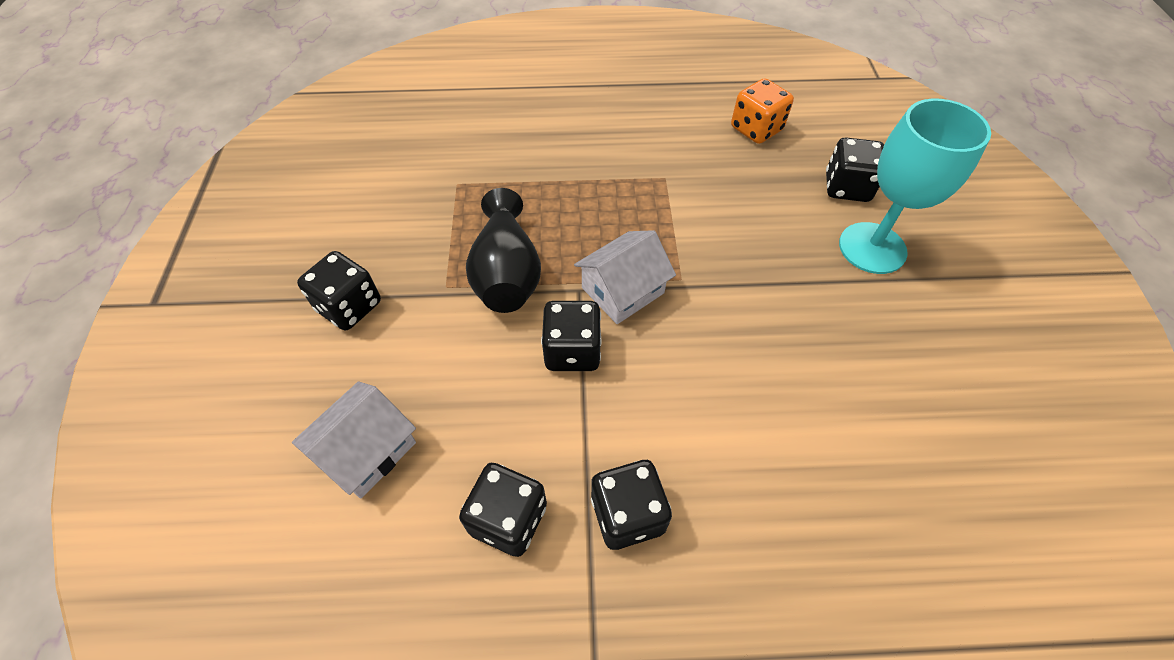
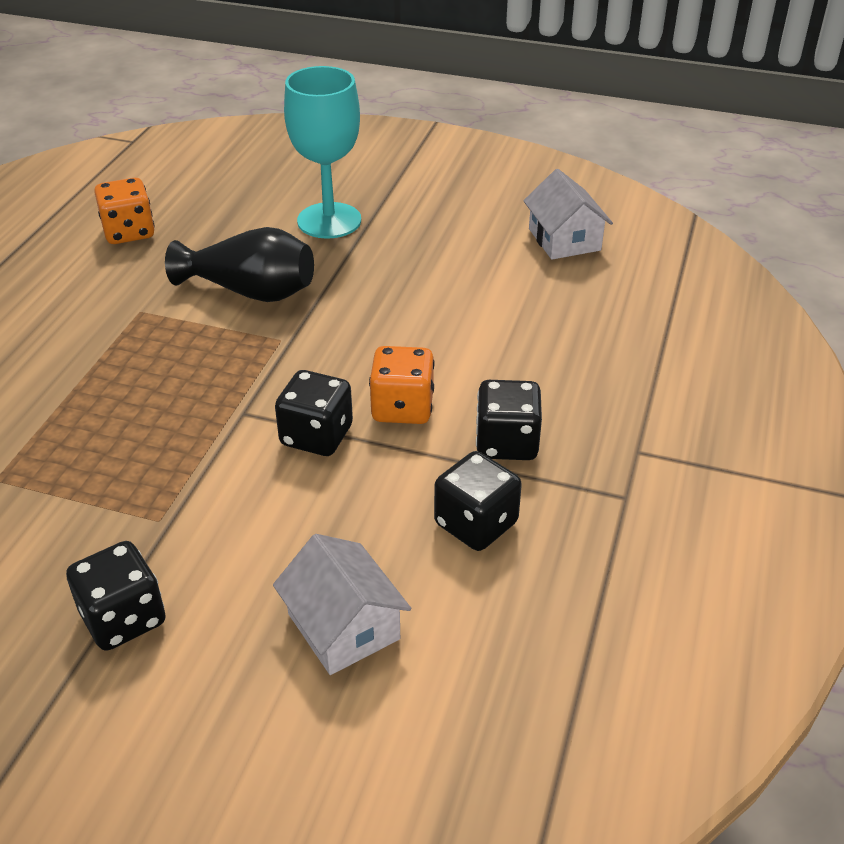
camera: 70 degrees left, 15 degrees down
black vase [466,188,541,313] -> black vase moved to [165,227,314,302]
white house [574,230,676,324] -> white house moved to [523,169,613,260]
black dice [826,137,884,202] -> none
none -> orange dice [369,346,435,424]

